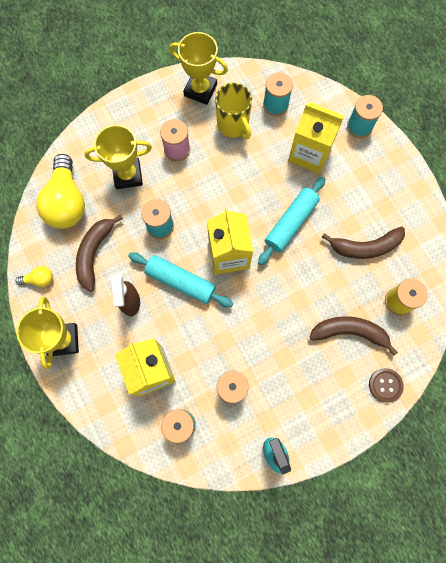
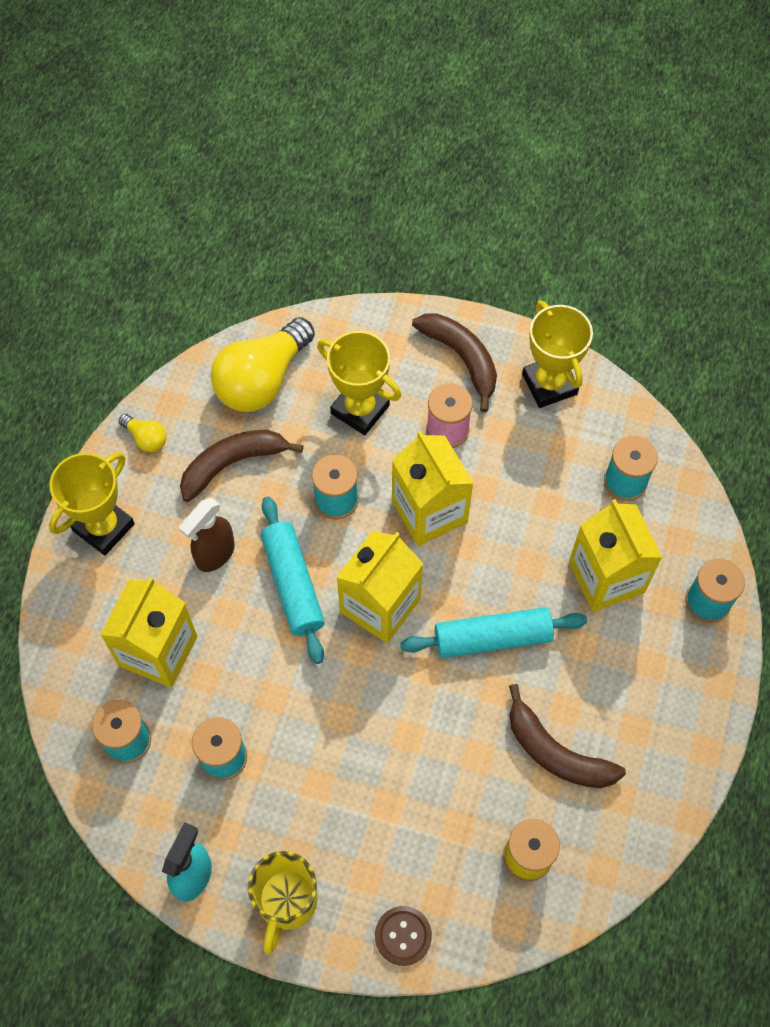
camera: 45 degrees right, 10 degrees down
yellow mug [215,83,252,140] -> yellow mug moved to [248,851,318,954]
brown banana [310,316,398,356] -> brown banana moved to [412,313,497,412]
none -> yellow carton [392,431,474,546]

